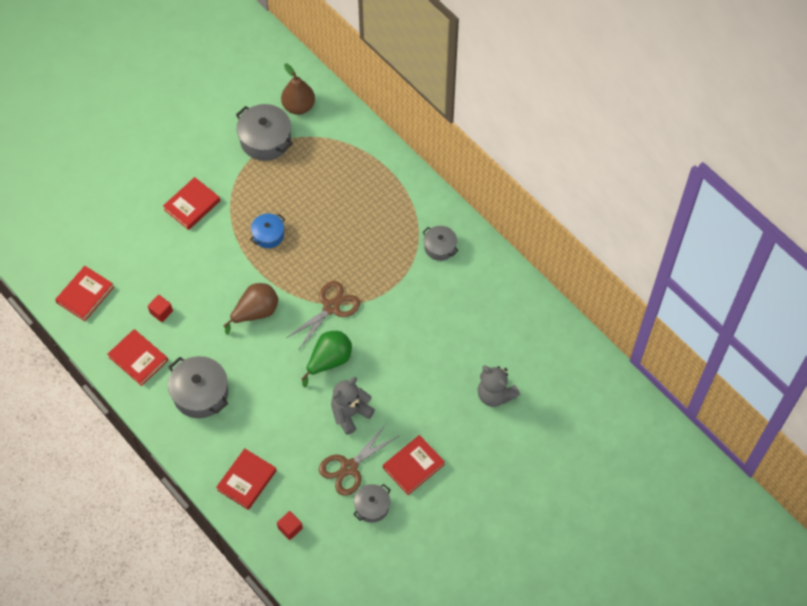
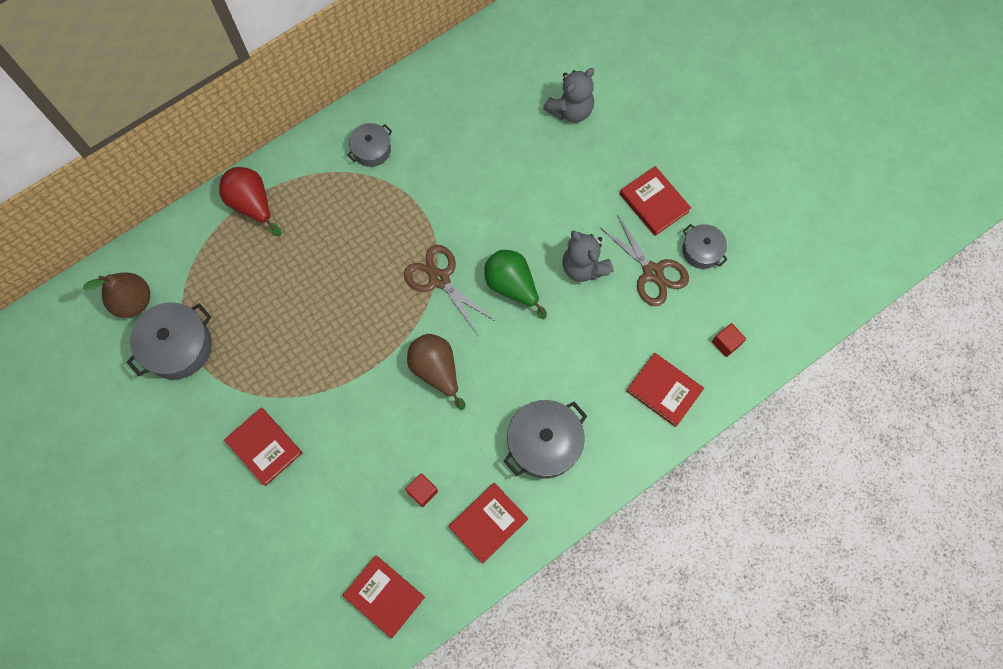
camera: 85 degrees left, 10 degrees up
blue pot [250,213,285,248] -> none
none -> red pear [219,167,282,237]

